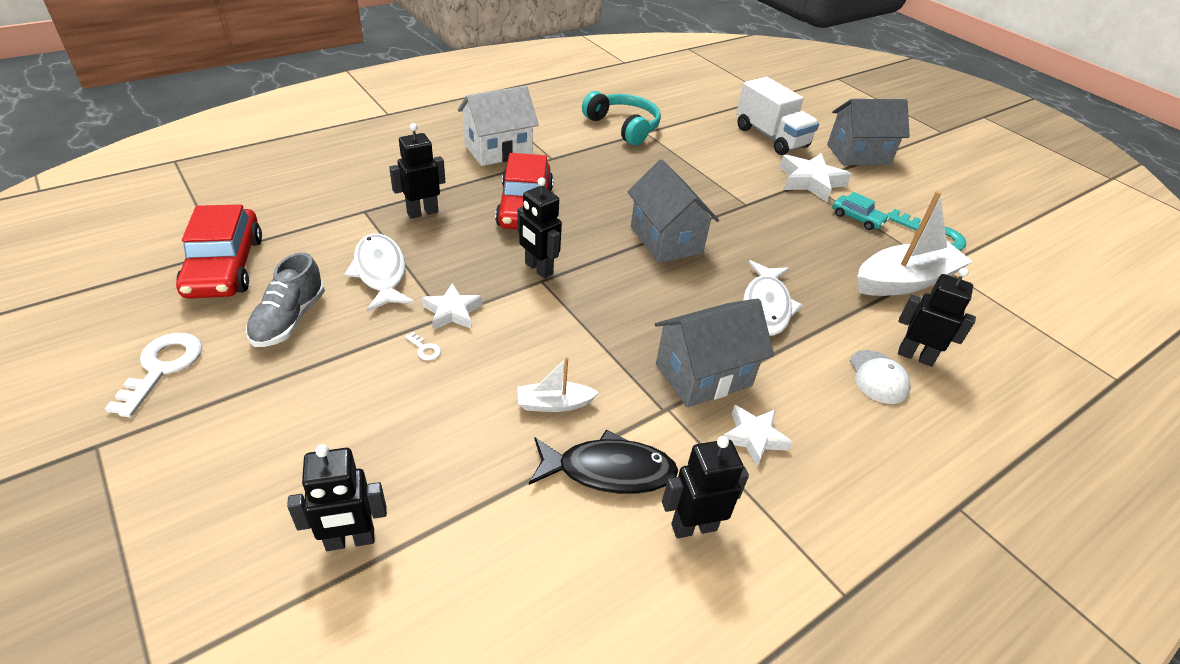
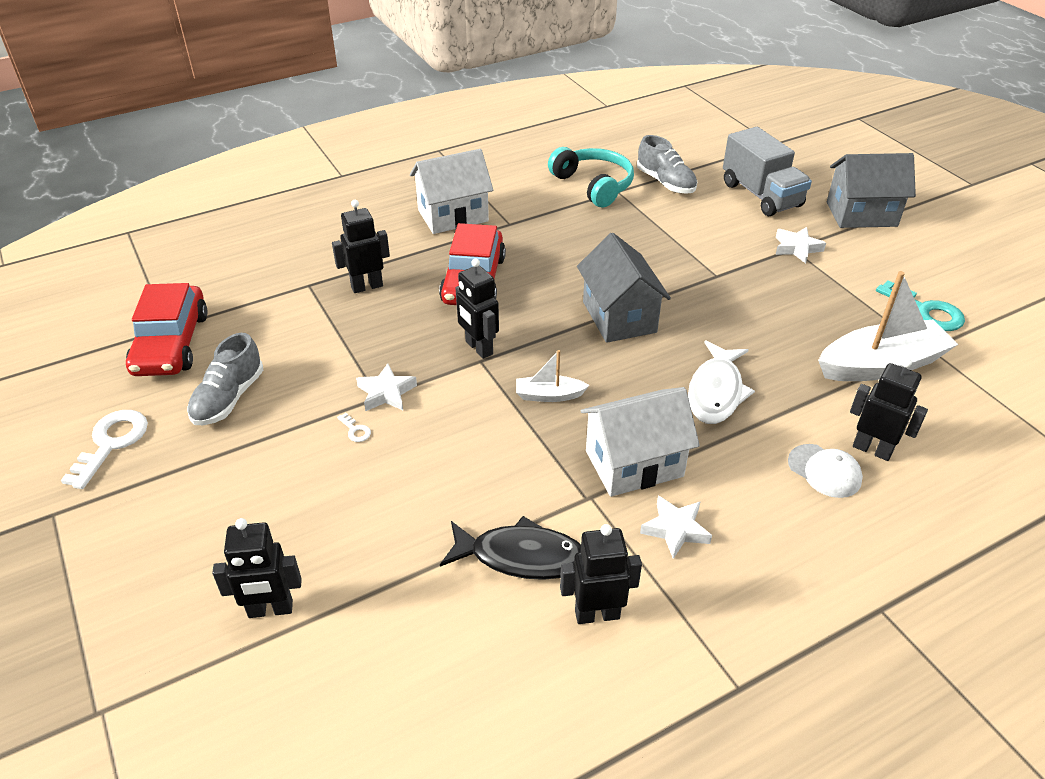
camera: 10 degrees right, 0 degrees up
white fish [344,234,414,312] -> none
white boat [517,357,599,412] -> white boat moved to [516,350,589,402]
grey house [655,298,774,407] -> white house [581,387,700,497]
white truck [736,77,819,155] -> grey truck [723,127,812,216]
white star [780,153,851,202] -> white star [775,227,826,263], size x0.64
turquoise car [832,192,889,230] -> none
white cap [850,350,911,404] -> white cap turned 45 degrees counterclockwise [788,444,863,498]
none -> grey shoe [637,135,697,194]

